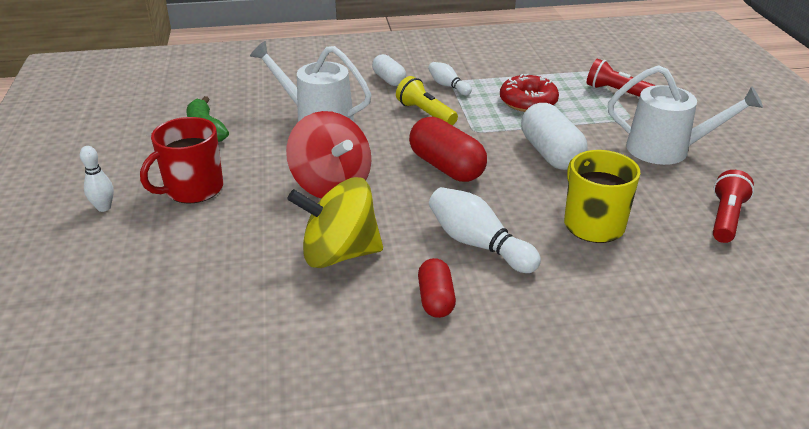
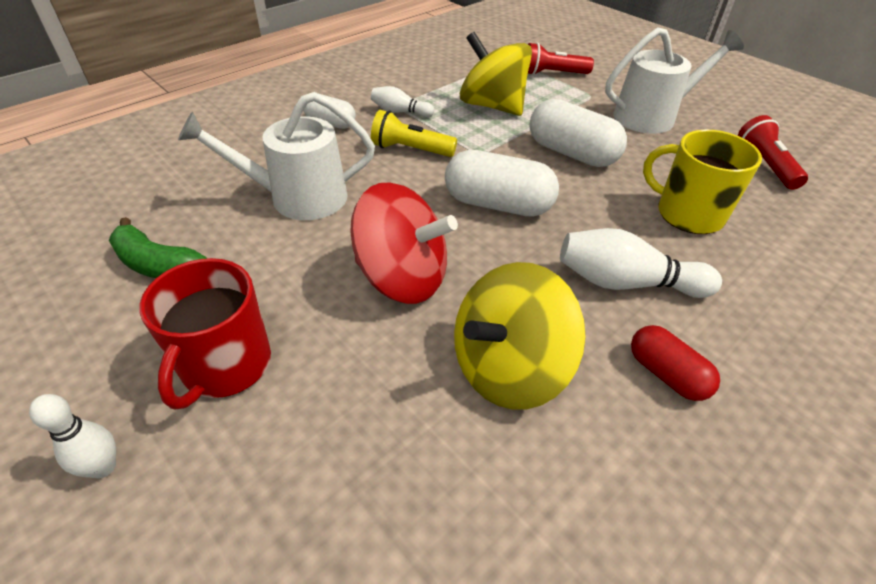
camera: 35 degrees left, 10 degrees up
red capsule [409,117,487,182] -> white capsule [445,150,559,217]
red donut [500,74,559,112] -> yellow spinning top [460,32,532,116]

